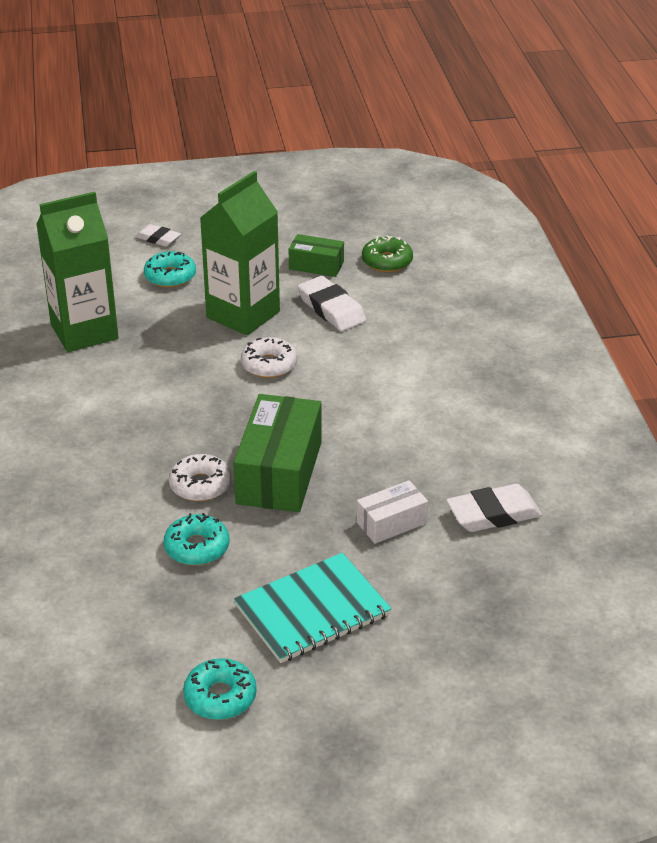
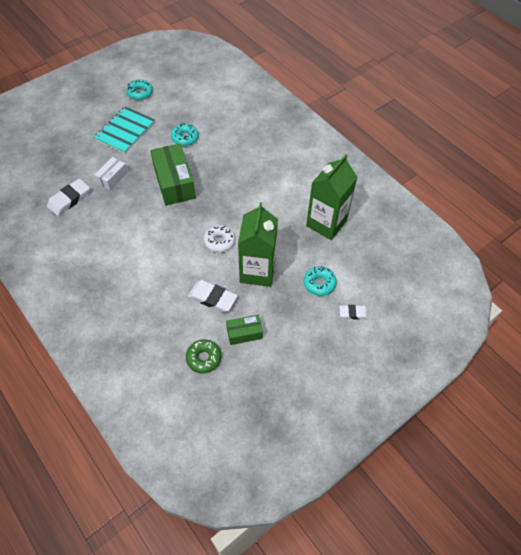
camera: 150 degrees right, 20 degrees up
white donut [169,454,231,501] -> none

